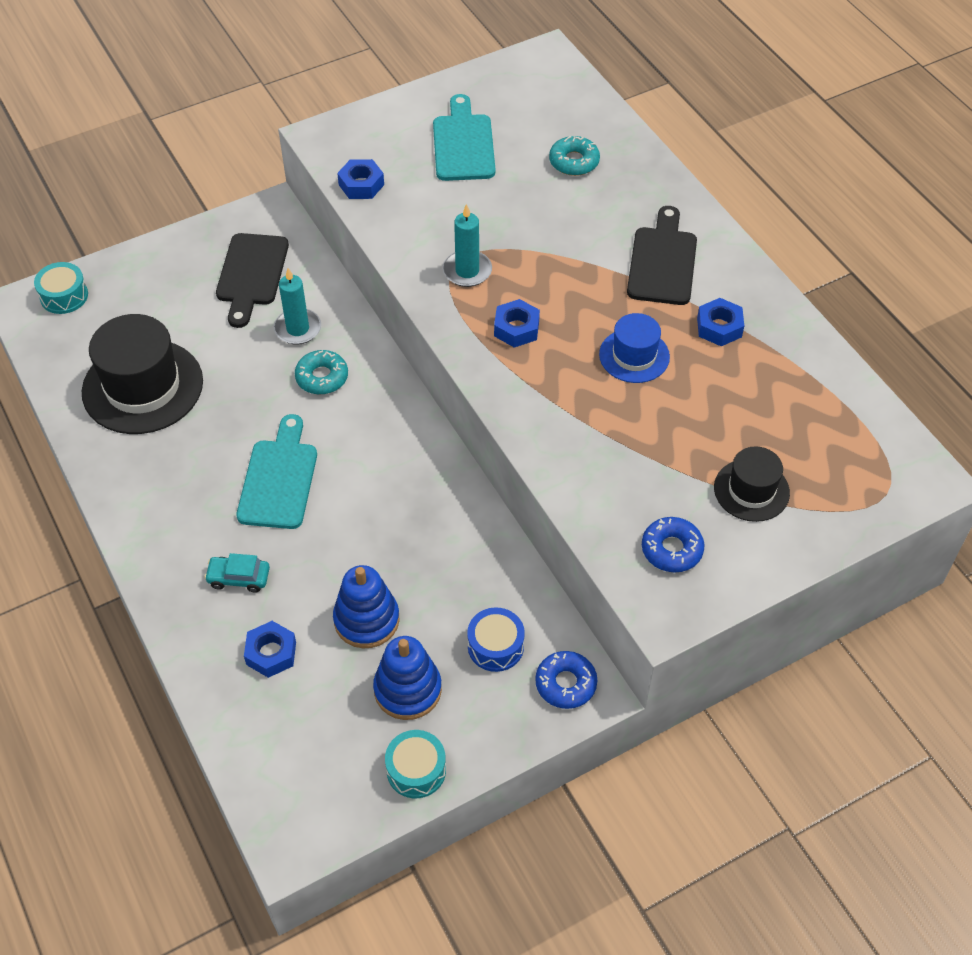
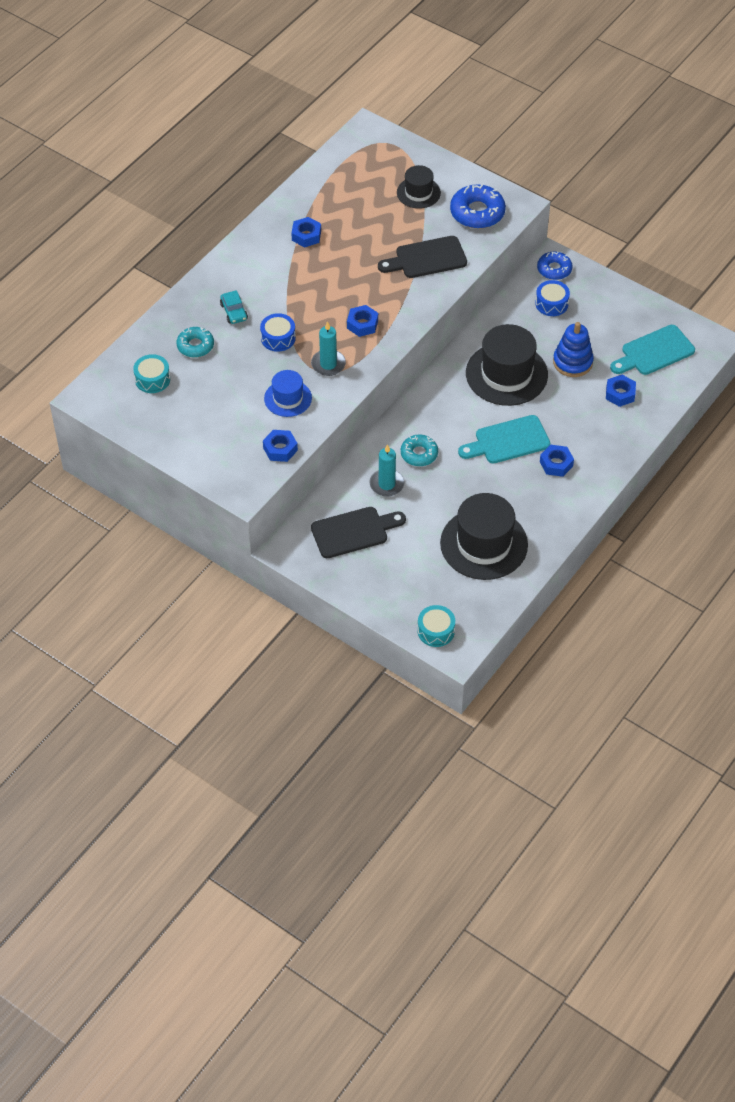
camera: 115 degrees left, 0 degrees up
turquoise car [204,553,270,593] -> turquoise car moved to [220,290,248,324]
blue stacking toy [373,636,442,720] -> none
turquoise drum [385,730,446,798] -> turquoise drum moved to [133,354,170,393]
turquoise cutting board [433,94,496,181] -> turquoise cutting board moved to [610,325,695,375]
blue hat [599,313,670,383] -> blue hat moved to [264,370,312,417]
black cutting board [627,206,697,305] -> black cutting board moved to [378,236,467,278]
blue donut [642,517,705,572] -> blue donut [450,184,506,229], size x1.55
none -> blue drum [260,313,296,352]
none -> black hat [466,324,548,406]
none -> blue nut [540,445,574,477]

